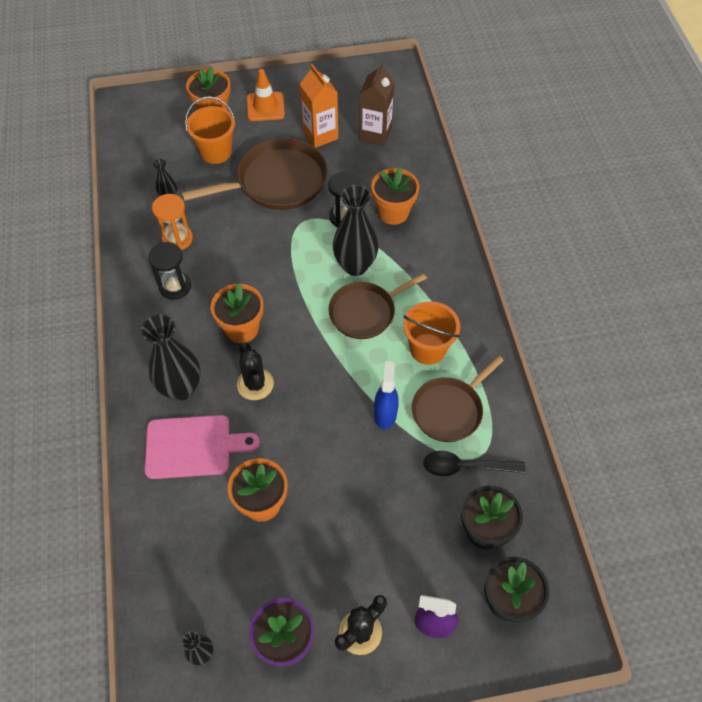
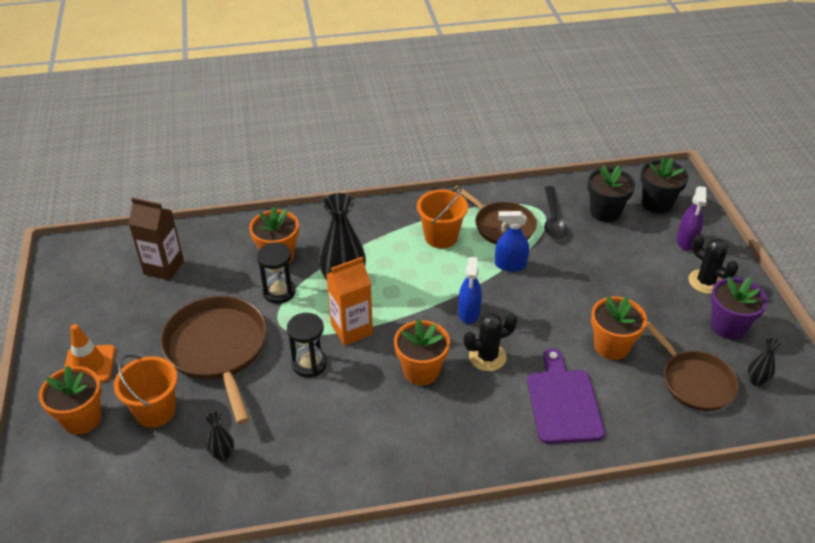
camera: 90 degrees left, 15 degrees down
black vase [141,314,201,401] -> none
pink cutting board [145,415,260,479] -> purple cutting board [527,348,605,444]
black hourglass [148,242,191,300] -> black hourglass moved to [287,313,327,378]
orange hourglass [152,194,193,250] -> none
orange carton [300,64,338,148] -> orange carton moved to [326,257,373,346]
brown pan [328,273,427,339] -> brown pan moved to [646,321,739,411]
none -> blue spray bottle [458,257,482,324]

